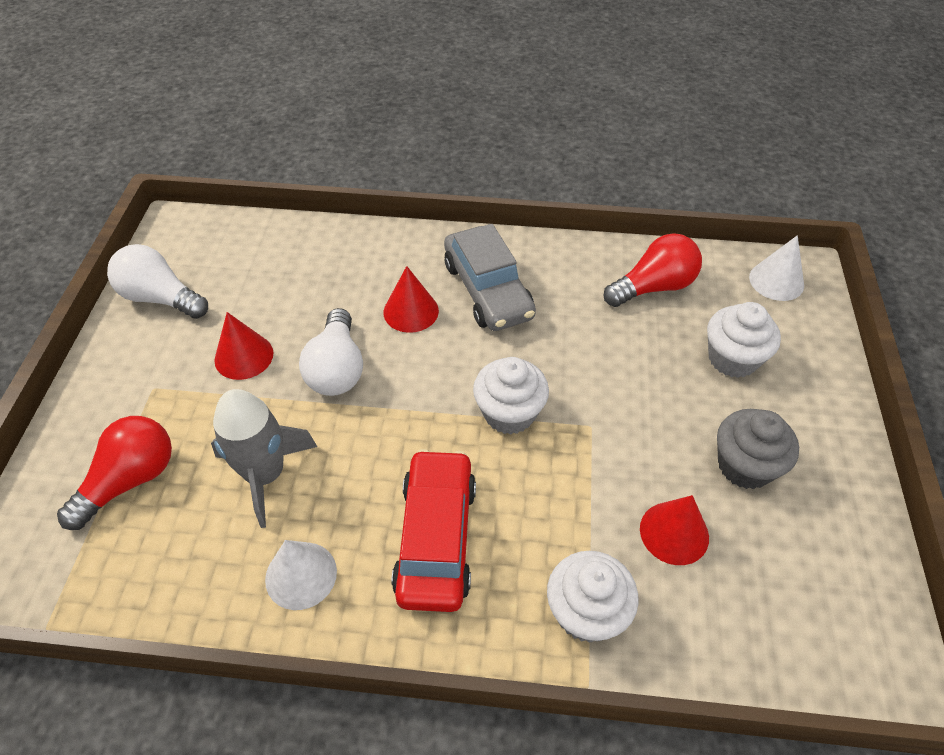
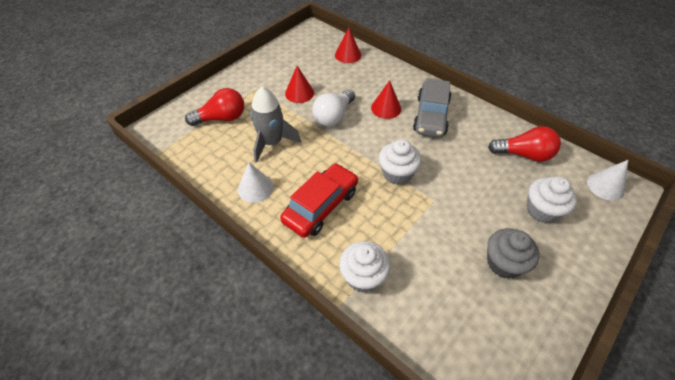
camera: 35 degrees right, 0 degrees up
white light bulb [107,244,208,319] -> none
red cone [640,495,709,565] -> red cone moved to [335,28,361,63]

